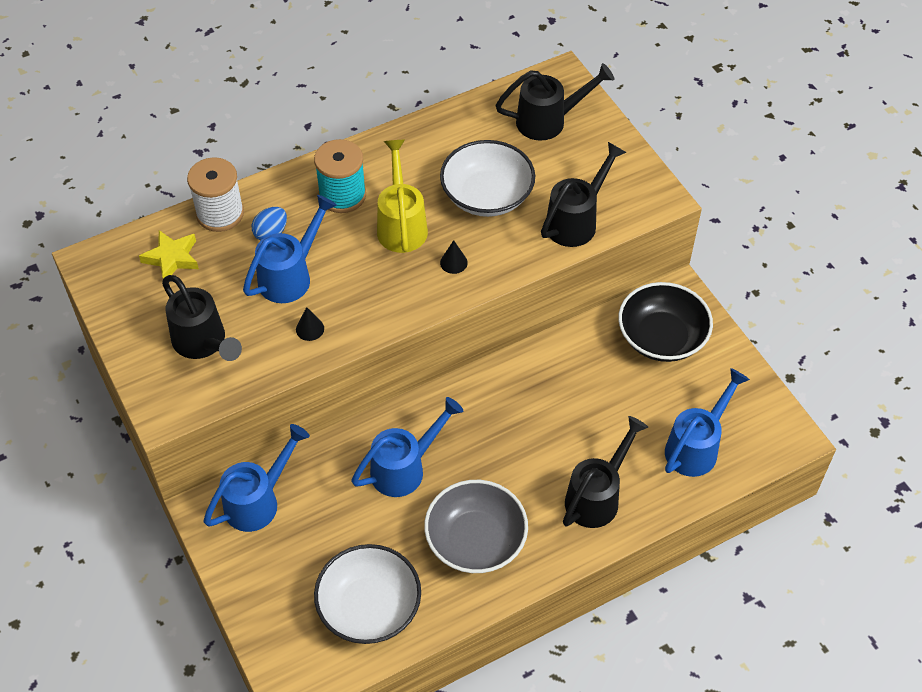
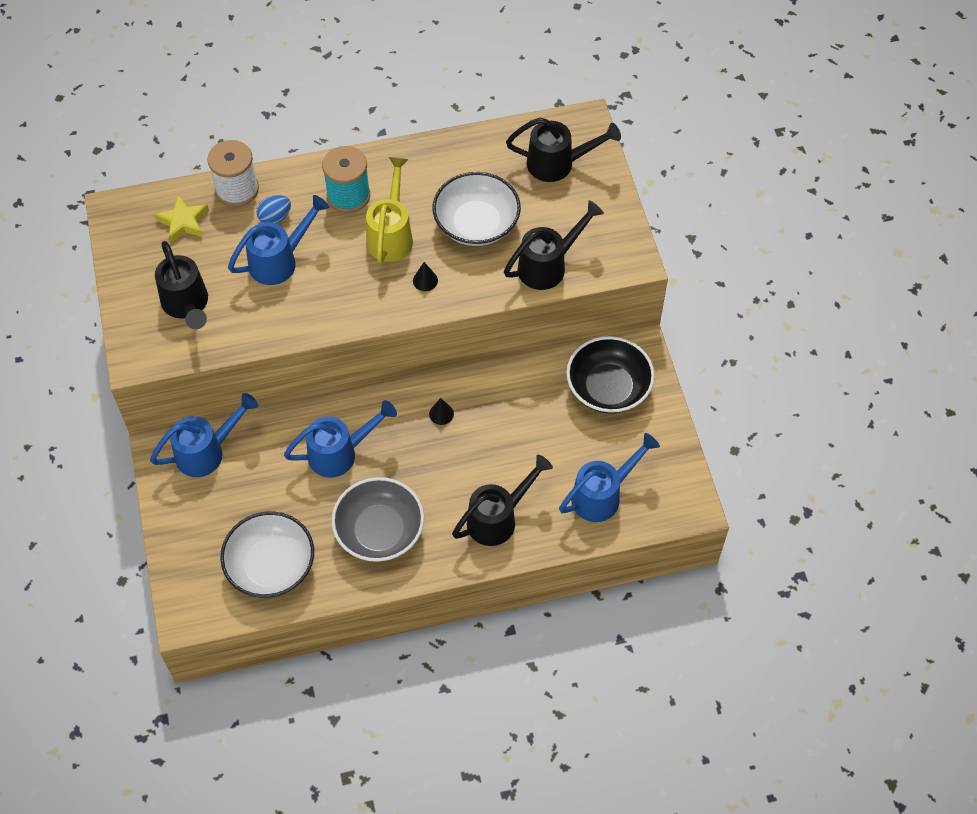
camera: 15 degrees right, 5 degrees up
black cone [296,307,324,341] -> black cone moved to [429,398,454,425]

